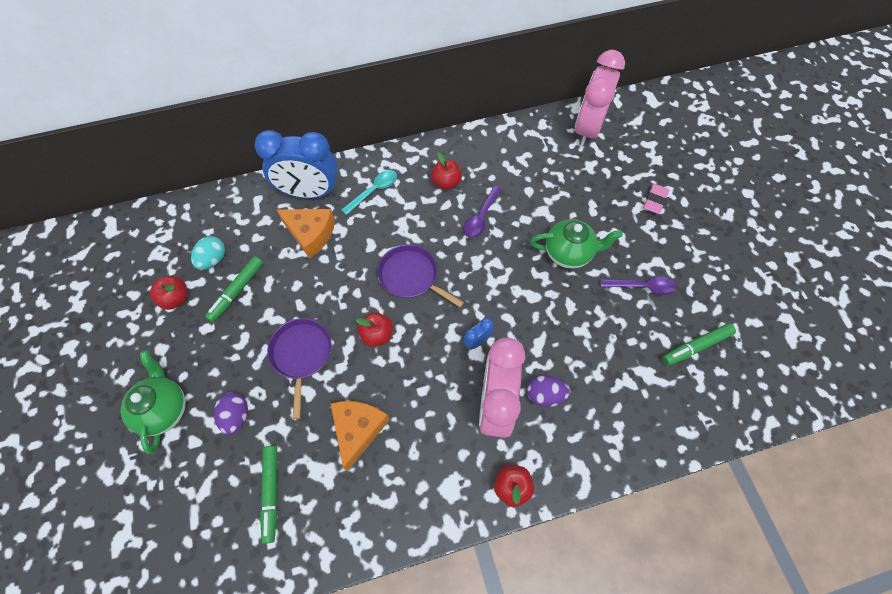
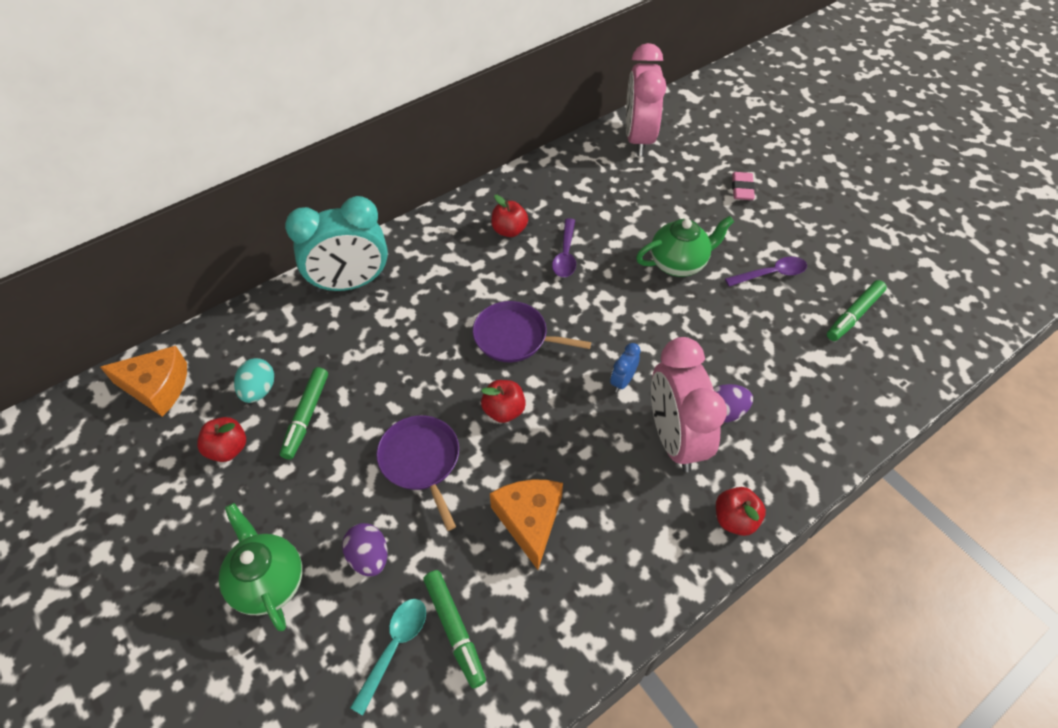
camera: 20 degrees left, 10 degrees down
blue clock [255,130,338,199] -> turquoise clock [285,196,388,292]
orange cheese [277,209,335,259] -> orange cheese moved to [100,346,187,417]
turquoise spoon [341,170,397,215] -> turquoise spoon moved to [350,599,426,715]

